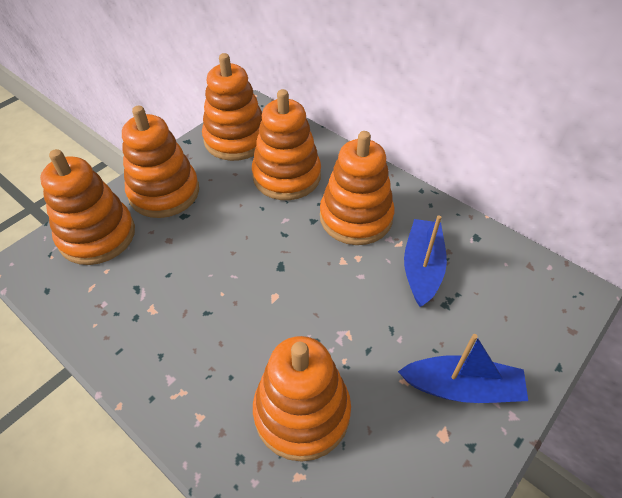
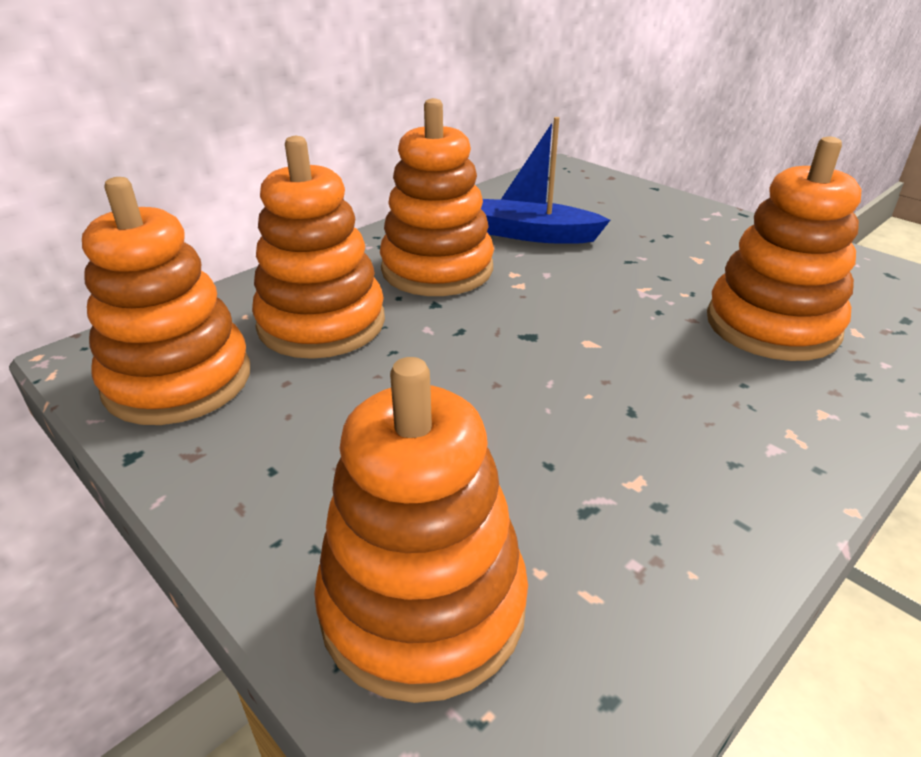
camera: 85 degrees left, 15 degrees down
orange stacking toy [122,105,199,218] -> none
blue boat [398,334,528,403] -> none

